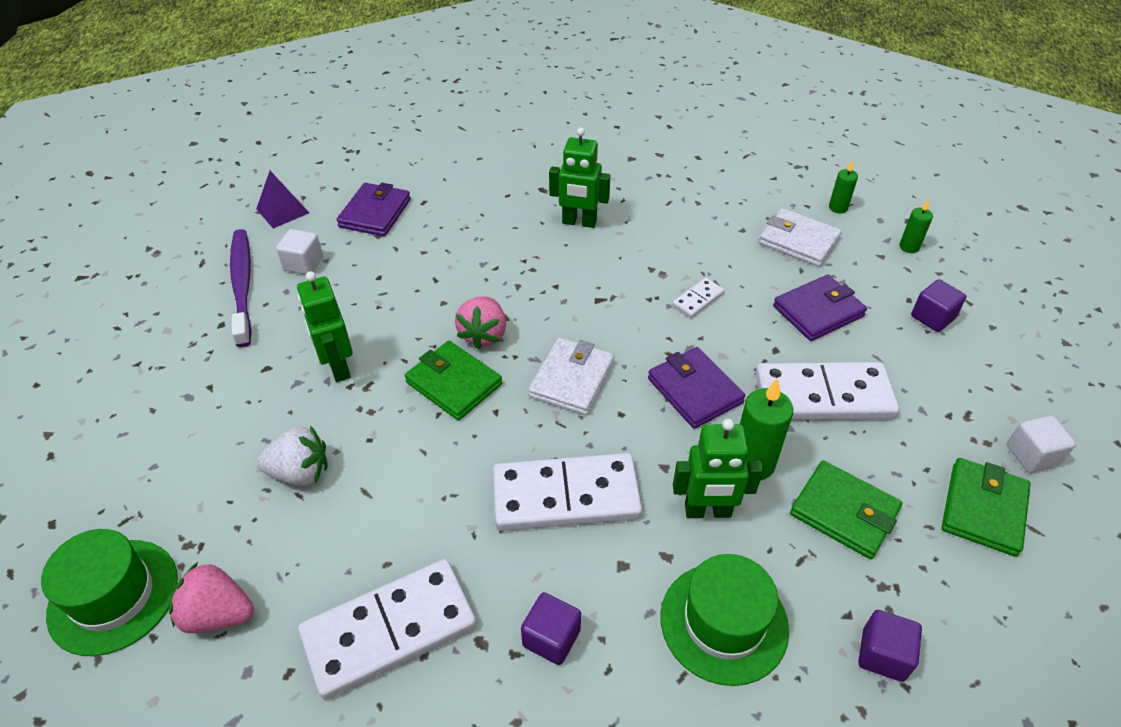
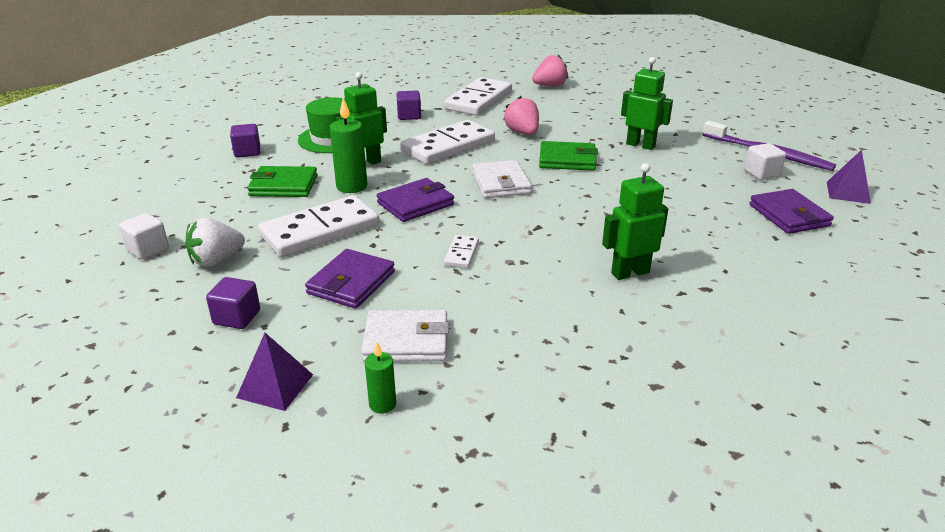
camera: 145 degrees right, 15 degrees down
green hat [41,529,178,656] -> none
white strawberry [257,425,327,486] -> white strawberry moved to [185,218,245,267]
pink strawberry [455,297,506,349] -> pink strawberry moved to [503,96,539,135]
purple wallet [648,347,745,429] -> purple wallet turned 60 degrees counterclockwise [377,178,454,222]
green candle [899,199,933,253] -> purple pyramid [236,333,313,411]
green wallet [942,458,1031,557] -> none

